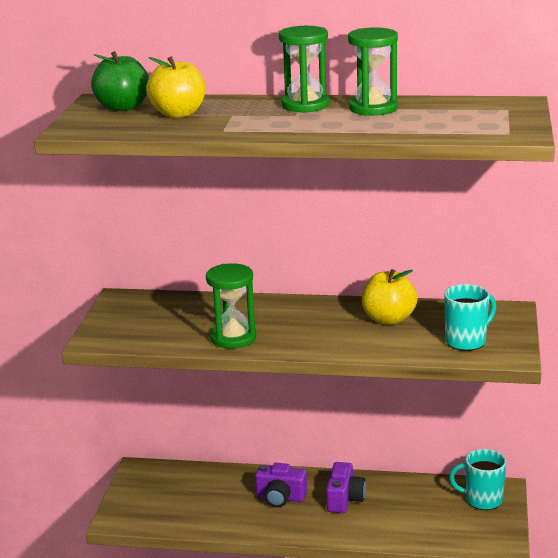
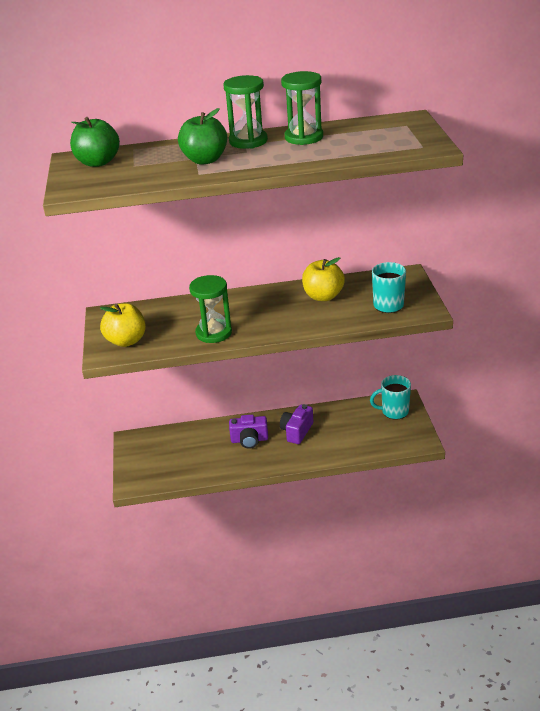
camera: 15 degrees left, 10 degrees up
yellow apple [146,56,205,118] -> yellow apple moved to [100,303,146,347]
purple camera [326,462,366,513] -> purple camera turned 150 degrees counterclockwise [280,404,313,444]
none -> green apple [178,108,227,165]

